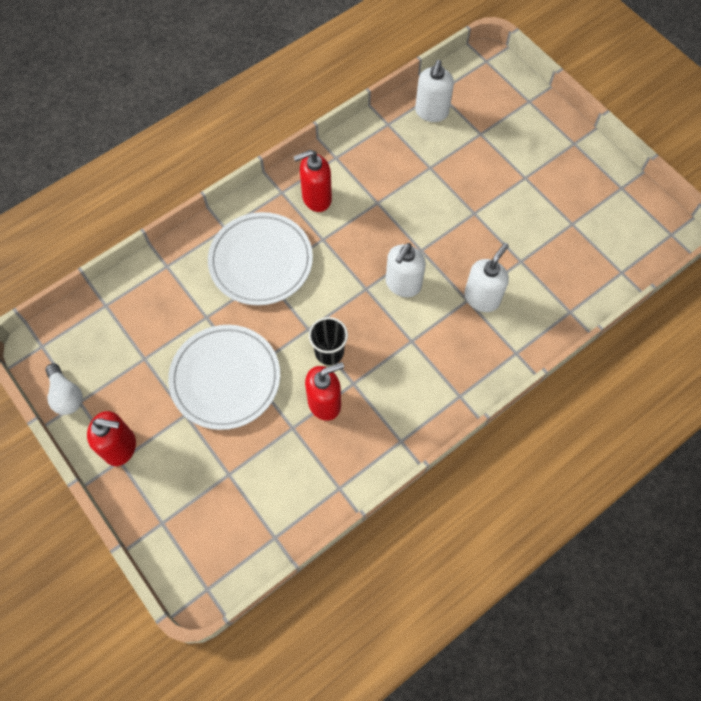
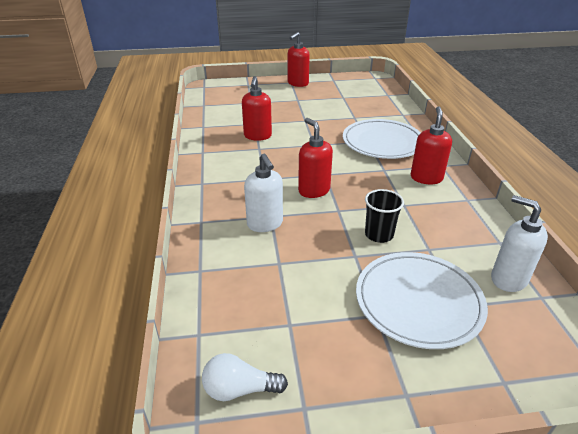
camera: 120 degrees right, 30 degrees down
white light bulb [45,363,83,415] -> white light bulb moved to [202,353,288,401]
white plate [168,325,280,430] -> white plate moved to [356,252,488,349]
black cup [309,317,348,365] -> black cup moved to [365,189,404,243]
white soap dispenser [386,243,426,297] -> red soap dispenser [298,118,333,198]

